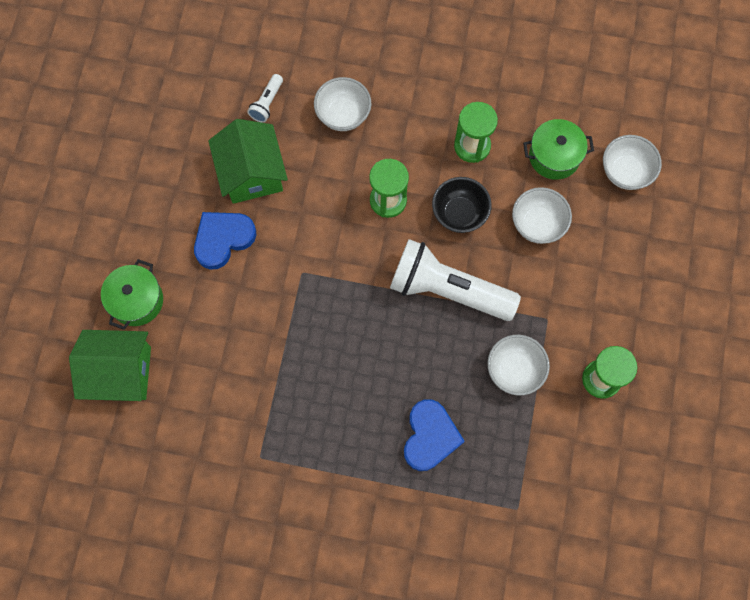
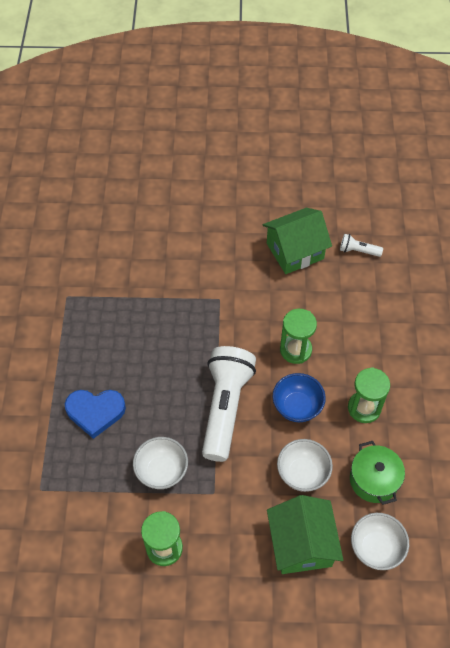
camera: 80 degrees right, 15 degrees down
green house [69,330,151,401] -> green house moved to [267,495,343,574]
green pot [101,259,163,330] -> none
blue heart [194,212,256,270] -> none
white bowl [314,77,371,131] -> none
black bowl [432,177,492,233] -> blue bowl [273,373,326,422]

